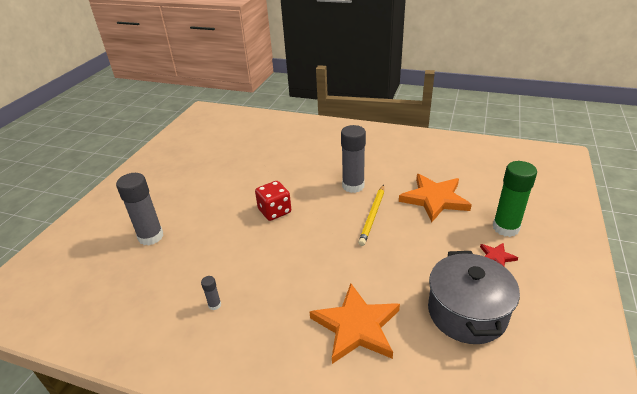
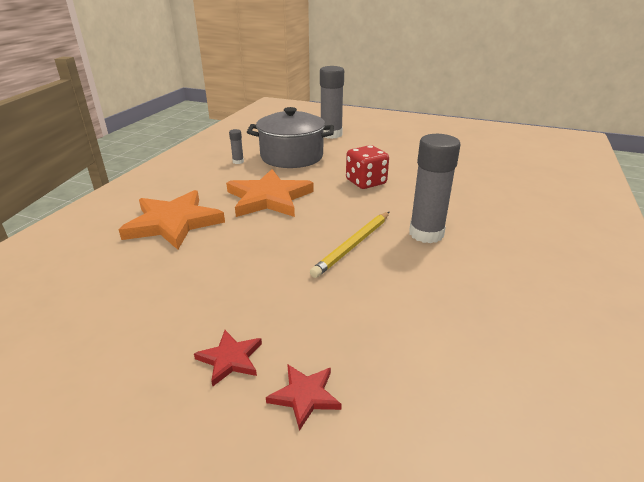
camera: 90 degrees right, 5 degrees down
yellow pencil [358,185,384,246] -> yellow pencil turned 75 degrees counterclockwise [310,212,389,278]
orange star [399,174,472,222] -> orange star moved to [226,169,314,217]
grey pot [428,251,520,344] -> grey pot moved to [247,107,334,168]
green glue stick [493,161,537,237] -> red star [266,364,342,431]

